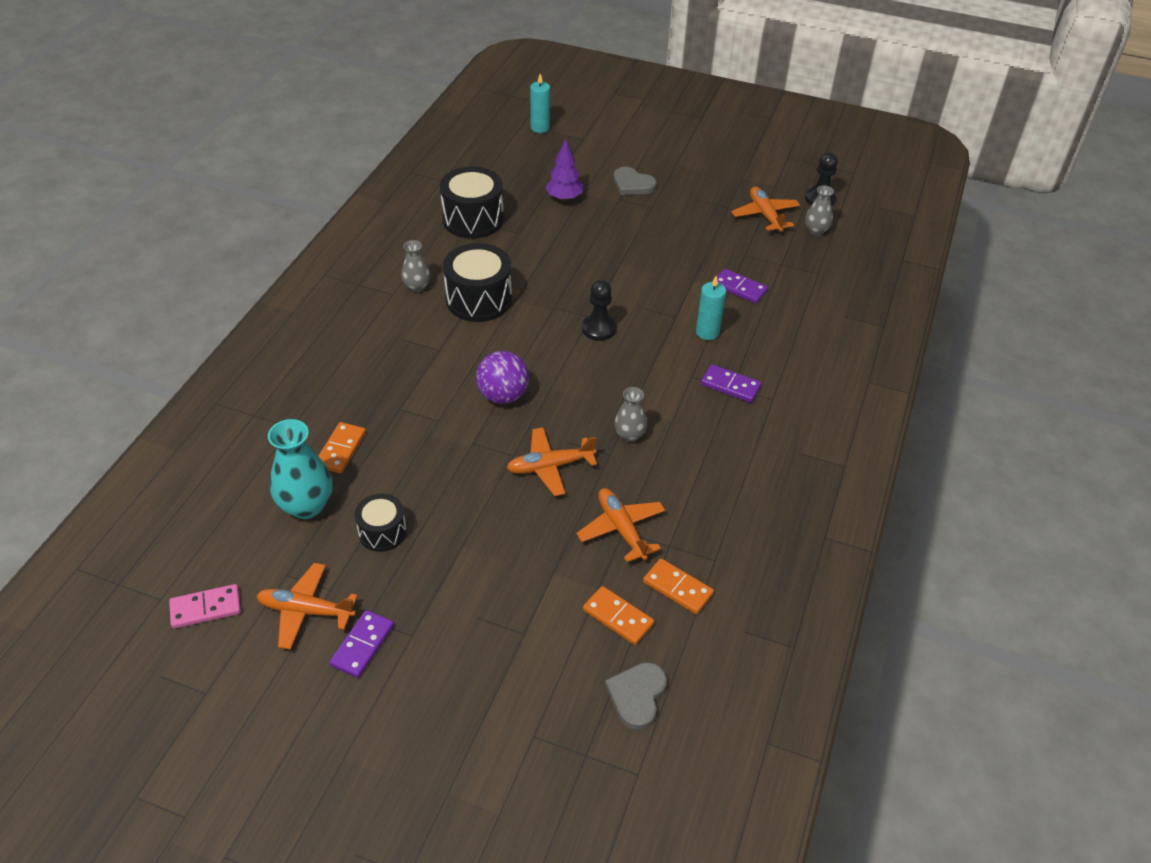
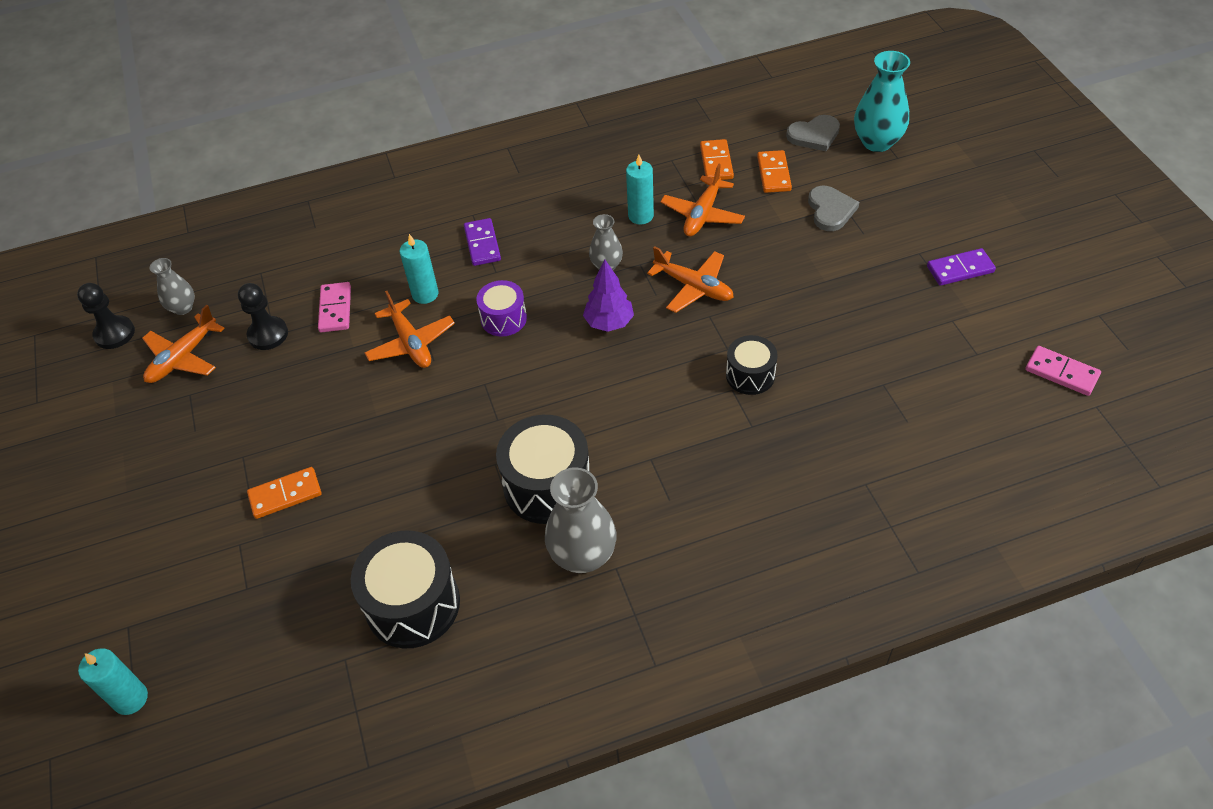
camera: 125 degrees left, 5 degrees up
orange plane [256,563,358,650] -> orange plane moved to [364,291,455,368]
turquoise vase [268,419,333,519] -> turquoise vase moved to [854,51,910,152]
orange domino [319,422,366,473] -> orange domino moved to [247,467,322,519]
black drum [355,493,407,552] -> black drum moved to [726,335,778,395]
grey vase [401,240,431,292] -> grey vase [545,467,617,573], size x1.72
purple ball [476,351,529,404] -> none
purple tree [546,139,583,201] -> purple tree moved to [583,259,634,332]
black pawn [582,280,616,341] -> black pawn moved to [238,283,288,350]
grey heart [613,167,657,195] -> grey heart moved to [808,186,859,231]
purple domino [717,269,768,304] -> pink domino [318,282,351,332]
none -> purple drum [476,280,527,337]
none -> turquoise candle [626,154,654,224]

